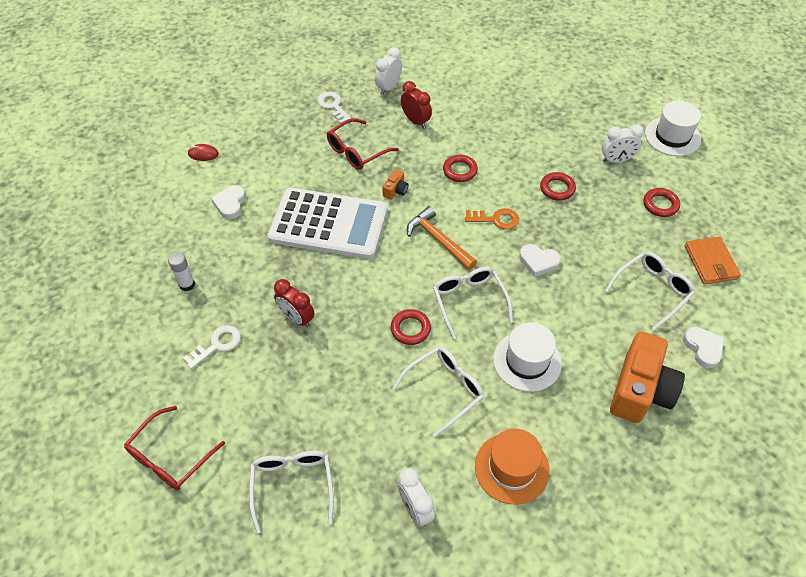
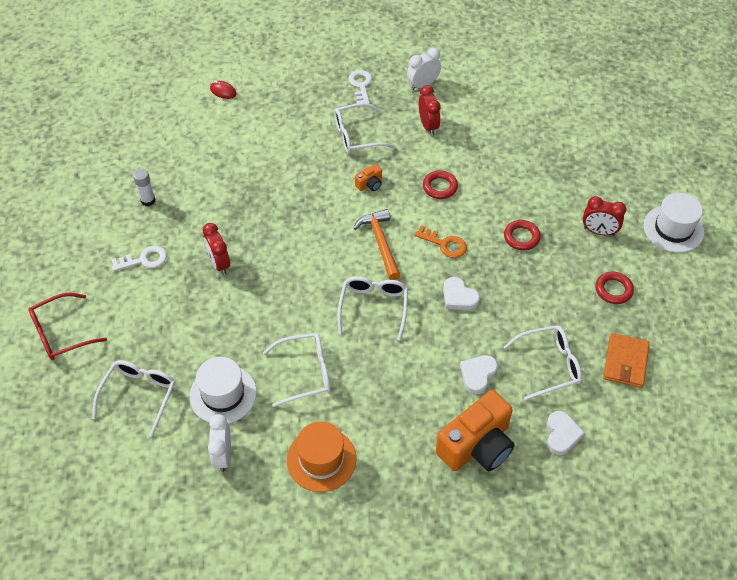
camera: 25 degrees right, 0 degrees up
white heart [211,185,246,219] -> white heart moved to [460,355,498,394]
white calculator [268,188,388,259] -> none
red glasses [327,118,399,170] -> white glasses [334,103,396,154]
red ring [390,309,431,345] -> none
white hat [493,322,562,392] -> white hat moved to [190,357,257,424]
white clock [602,124,644,163] -> red clock [583,196,626,236]

